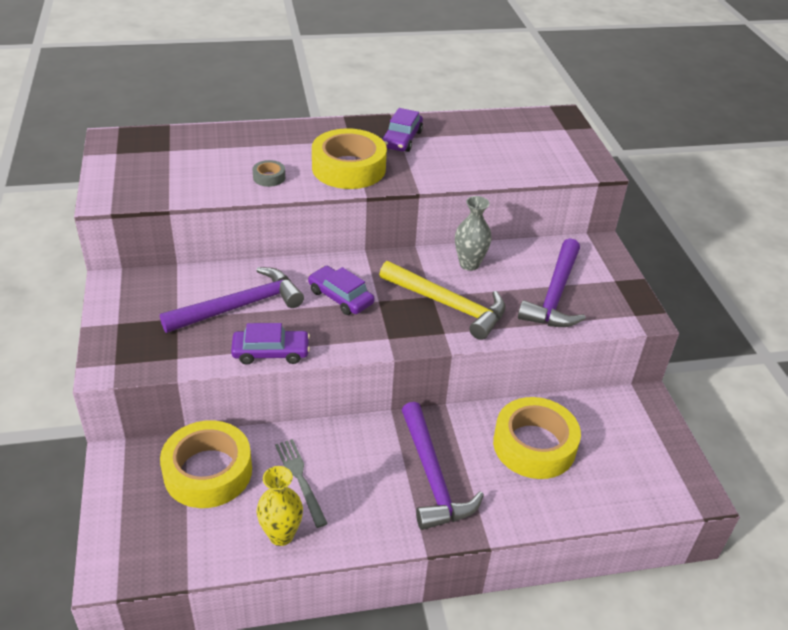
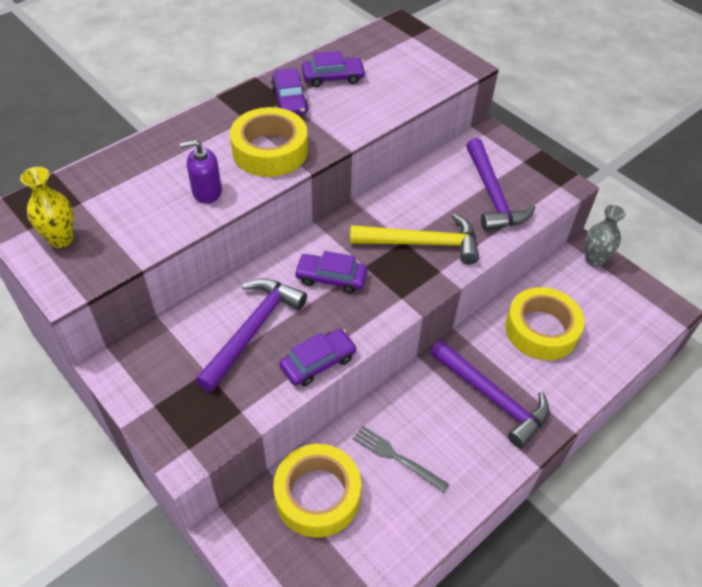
camera: 30 degrees left, 10 degrees up
grey tape [253,160,285,187] -> purple soap dispenser [180,140,222,204]
yellow vase [257,466,303,546] -> yellow vase moved to [20,167,74,248]
grey vase [455,196,492,271] -> grey vase moved to [585,205,626,267]
none -> purple car [302,51,366,87]

